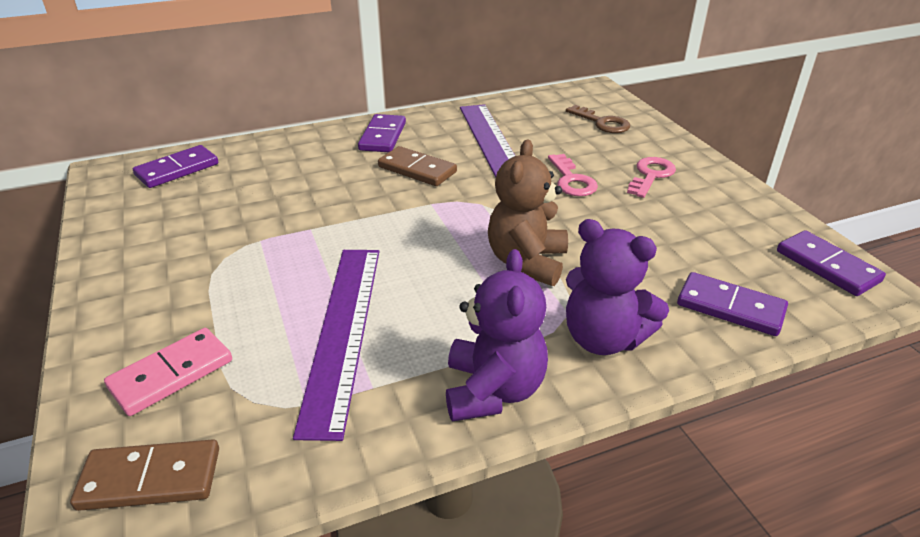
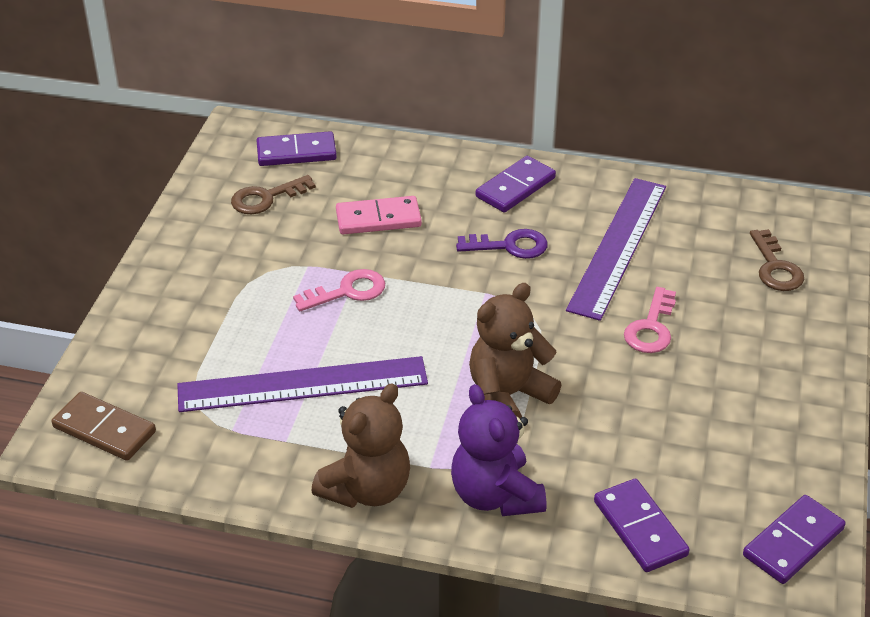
camera: 35 degrees right, 5 degrees up
pink domino [104,328,232,416] -> pink domino moved to [336,196,422,234]
purple ruler [293,250,379,441] -> purple ruler turned 45 degrees clockwise [177,356,428,412]
brown domino [378,146,457,186] -> purple key [456,229,548,259]
purple teddy bear [446,249,548,422] -> brown teddy bear [311,383,410,508]
pink key [627,157,676,198] -> pink key moved to [293,269,385,311]
purple domino [777,230,886,296] -> purple domino turned 45 degrees clockwise [743,495,845,584]
none -> brown key [231,175,316,214]

